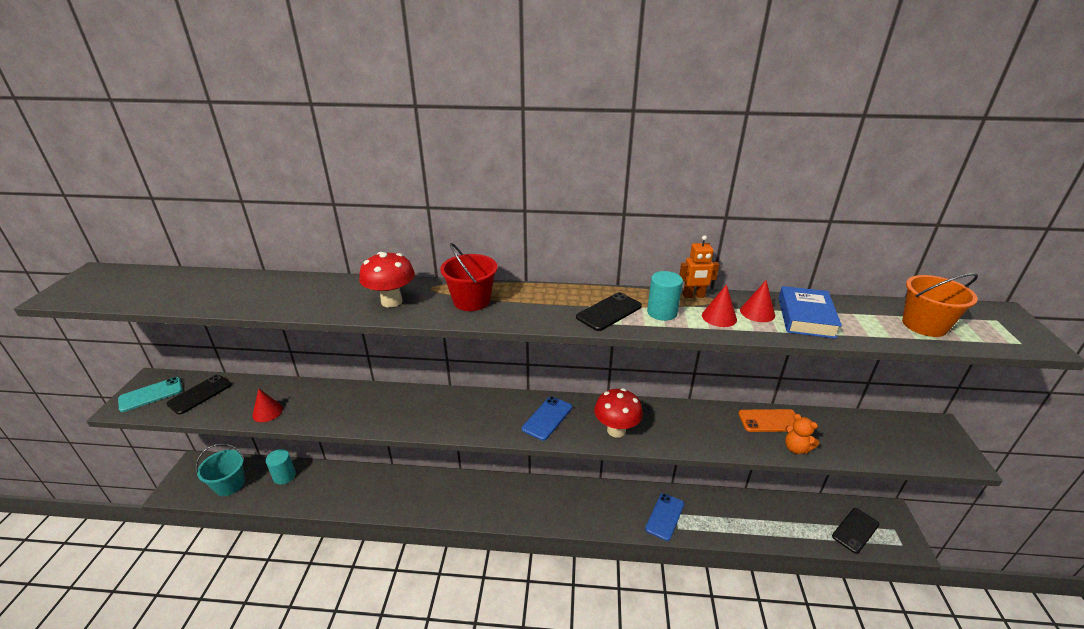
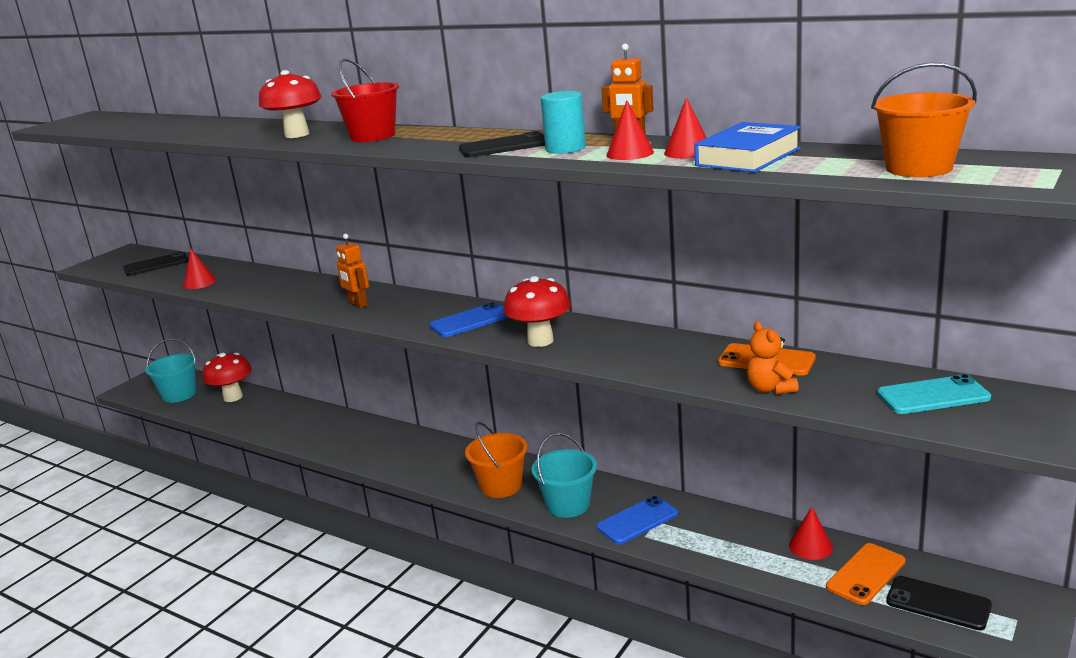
camera: 30 degrees right, 10 degrees down
turquoise phone [118,377,183,412] -> turquoise phone moved to [877,374,991,414]
turquoise cylinder [266,449,296,485] -> red mushroom [203,353,252,402]
black phone [832,508,880,554] -> black phone turned 45 degrees clockwise [886,576,992,630]
none -> orange robot [336,234,369,308]
none -> orange bucket [465,422,527,498]
none -> turquoise bucket [532,433,597,518]
none -> red cone [789,507,833,560]
none -> orange phone [826,543,906,605]

